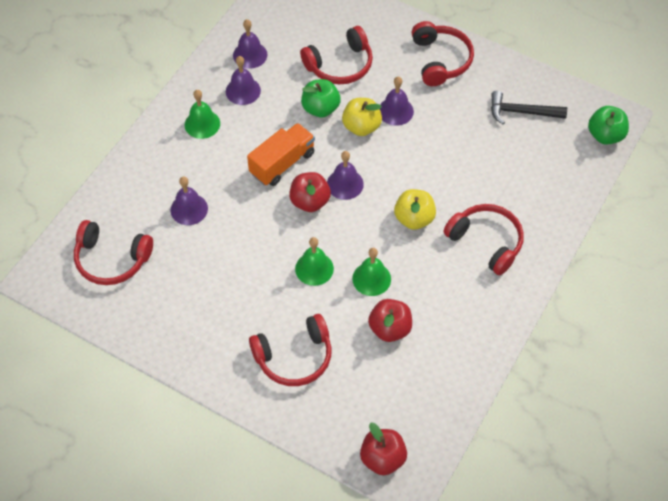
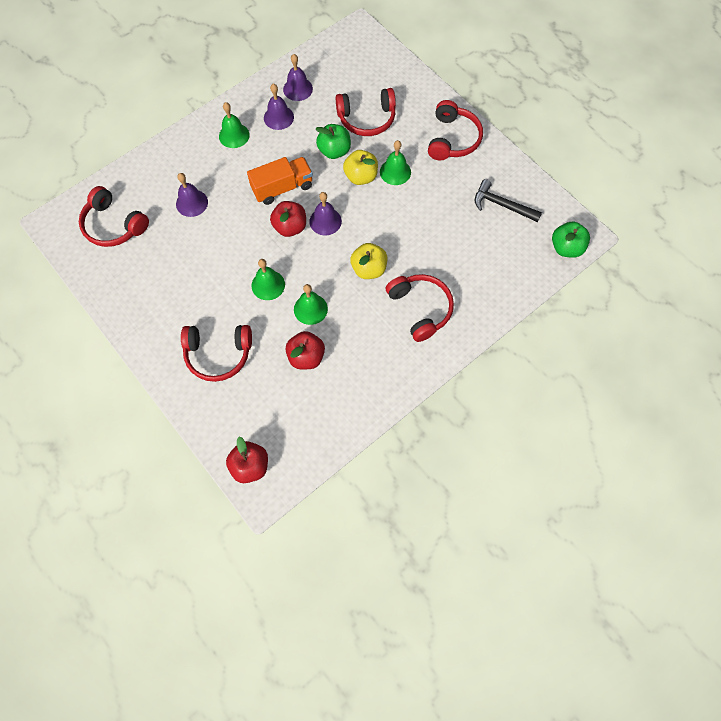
camera: 20 degrees right, 10 degrees up
purple bell [380,76,414,126] -> green bell [380,140,411,185]

